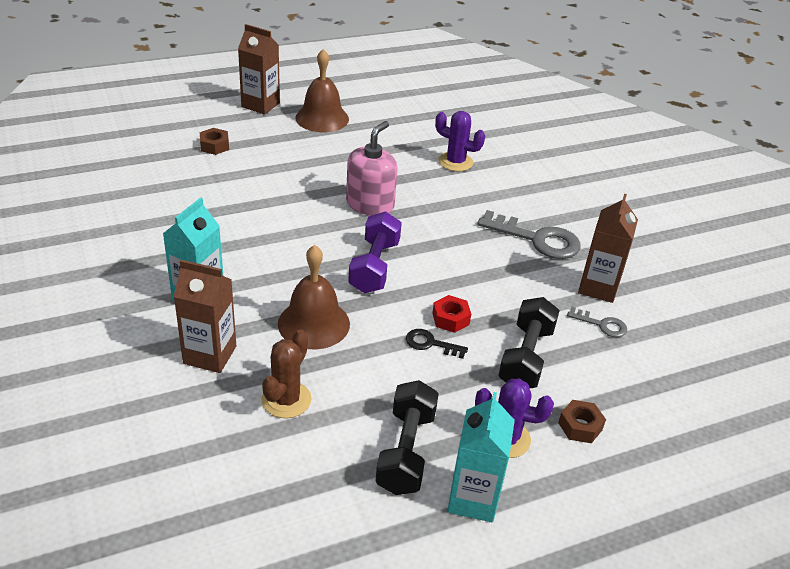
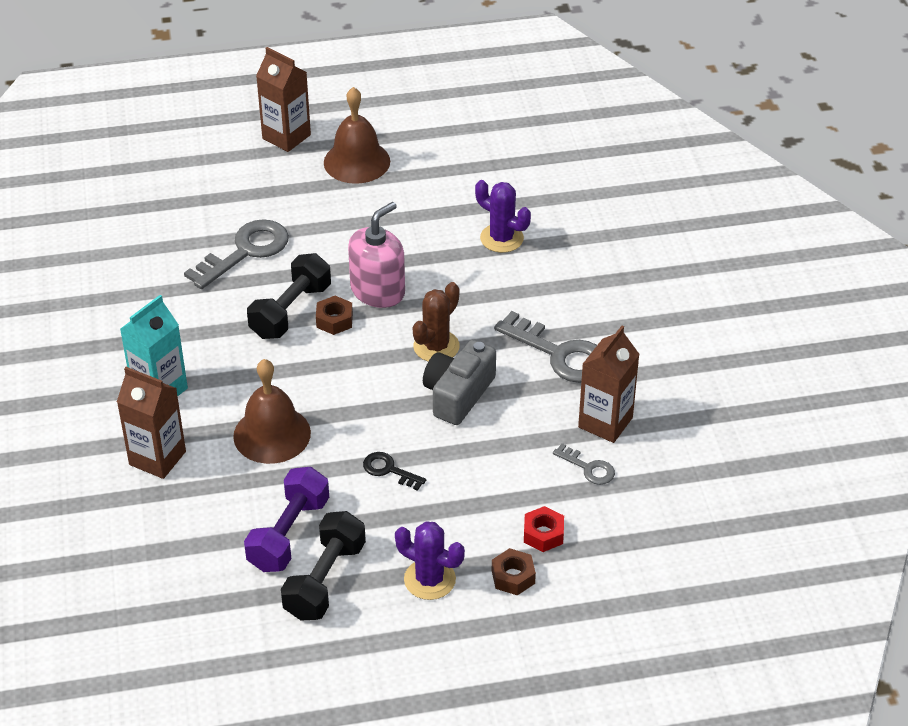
camera: 15 degrees right, 5 degrees up
brown nut [200,128,229,155] -> brown nut moved to [316,296,353,335]
brown cactus [261,330,312,418] -> brown cactus moved to [413,282,460,361]
purple dumbbell [348,211,402,293] -> purple dumbbell moved to [244,467,329,572]
red nut [432,295,471,333] -> red nut moved to [524,506,564,552]
turquoise carton [447,392,515,522] -> none
black dumbbell [498,297,560,388] -> black dumbbell moved to [247,253,331,339]
none -> grey key [184,219,289,289]
none -> grey camera [423,340,496,425]

